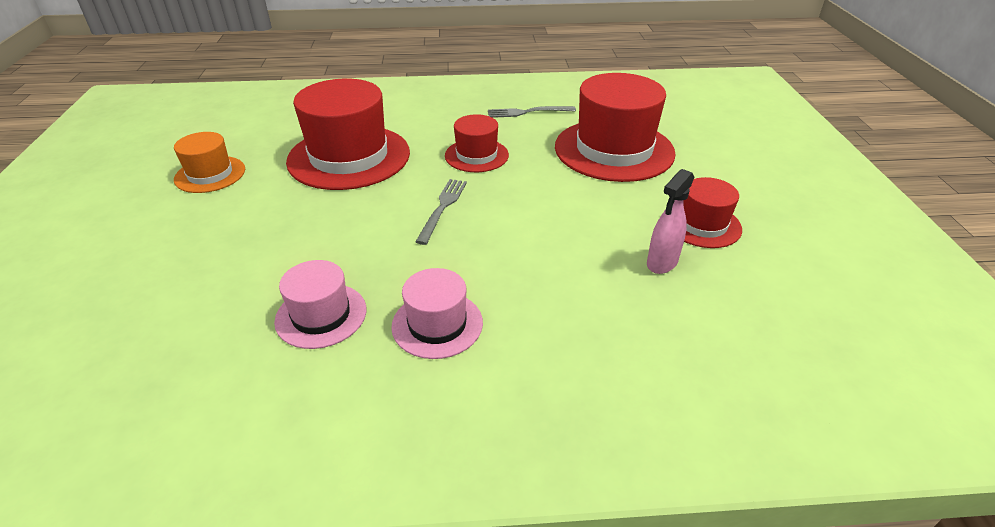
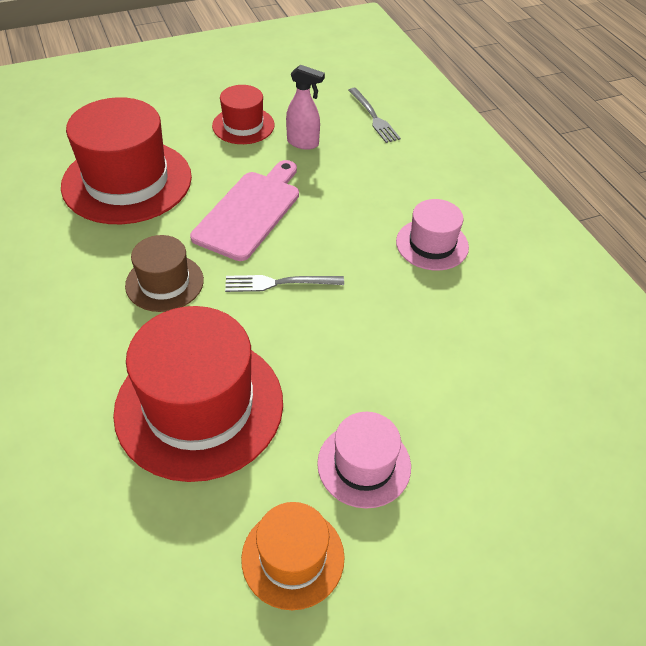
camera: 110 degrees left, 10 degrees up
pink hat [274,260,366,349] -> pink hat moved to [317,412,411,509]
red hat [445,114,509,172] -> brown hat [125,235,204,312]
grey fork [488,106,576,118] -> grey fork moved to [348,88,401,143]
none -> pink cutting board [190,160,299,261]

